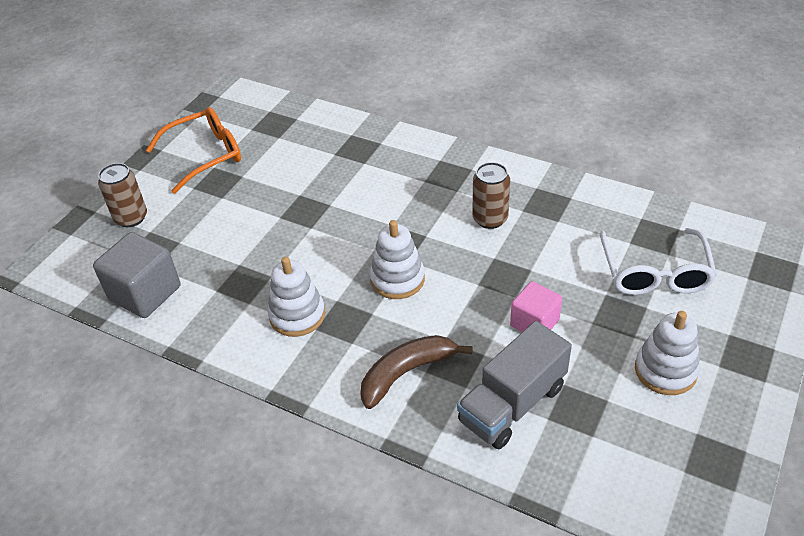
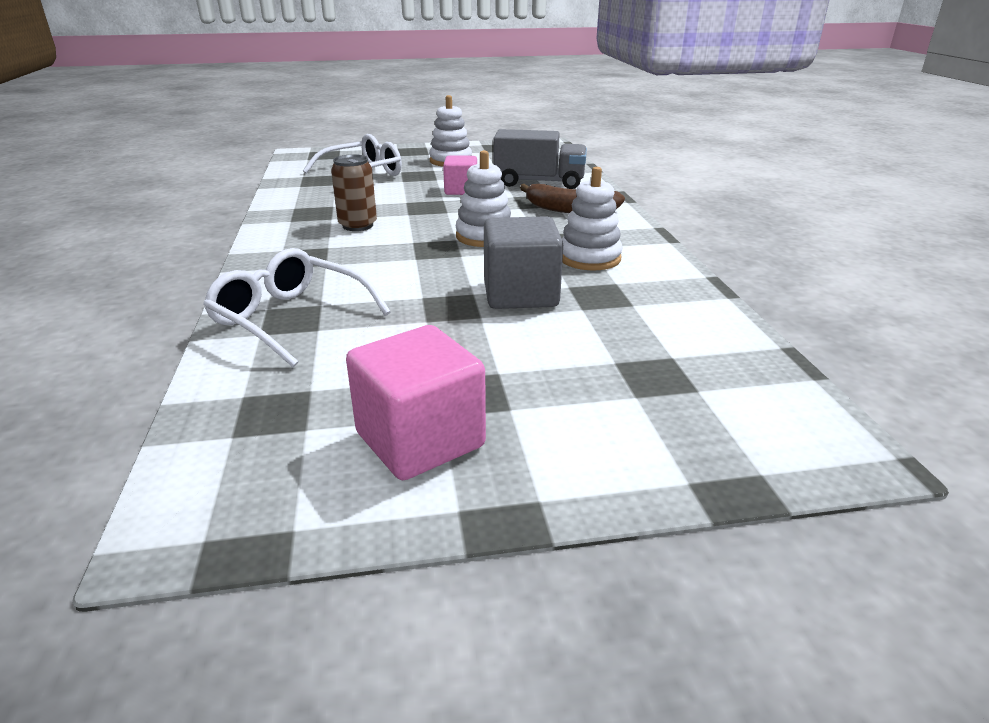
camera: 130 degrees left, 15 degrees down
grey cube [93,232,181,318] -> grey cube moved to [484,216,563,309]
brown can [98,163,147,227] -> none
orange glasses [146,107,241,194] -> pink cube [346,325,486,480]
none -> white glasses [203,248,391,367]

